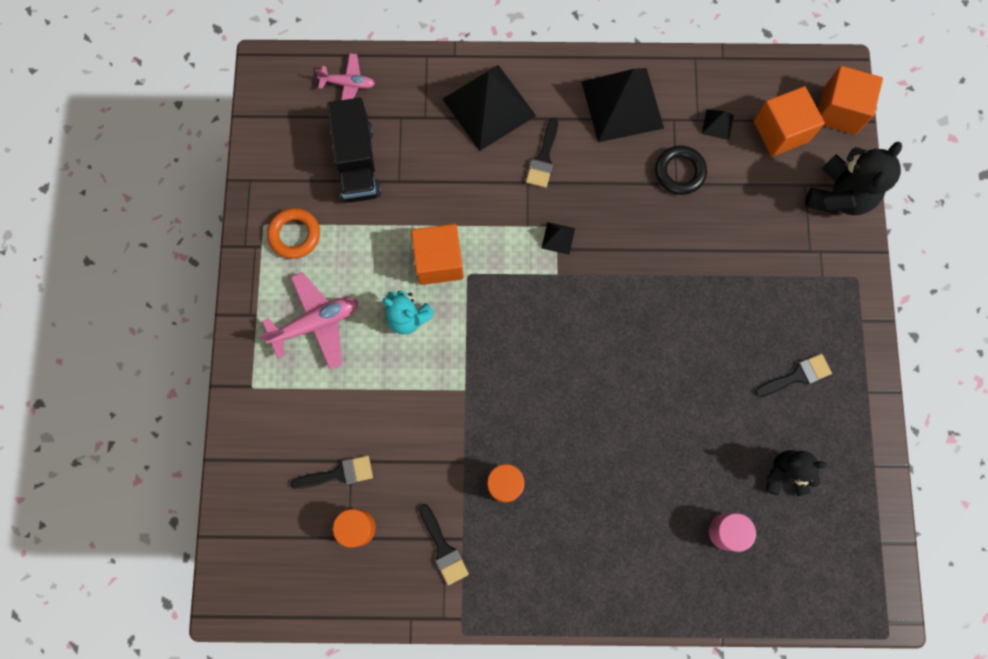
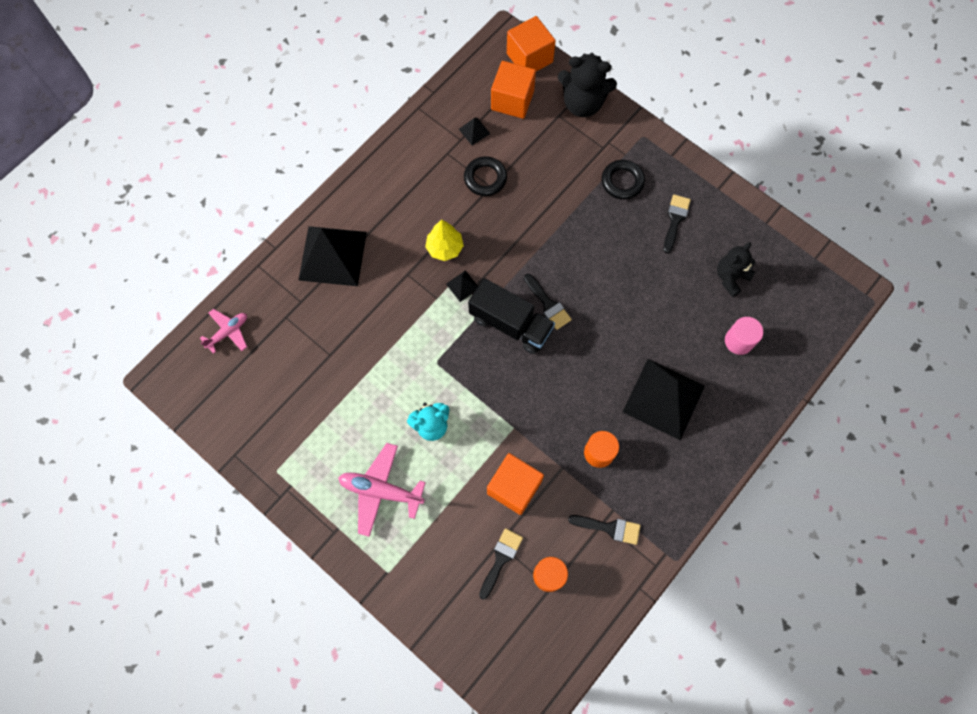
camera: 50 degrees left, 5 degrees down
pink plane [259,272,358,370] -> pink plane turned 90 degrees counterclockwise [338,443,426,537]
orange ring [267,208,320,259] -> none
black truck [327,98,382,203] -> black truck moved to [468,278,555,354]
orange cube [411,224,464,285] -> orange cube moved to [487,453,544,515]
black brush [526,118,558,188] -> black brush moved to [524,274,572,330]
black pyramid [581,68,664,142] -> black pyramid moved to [623,359,705,440]
black teddy bear [805,141,902,215] -> black teddy bear turned 120 degrees clockwise [558,53,617,117]
none -> yellow tree [425,220,464,261]
none -> black ring [602,160,645,200]

